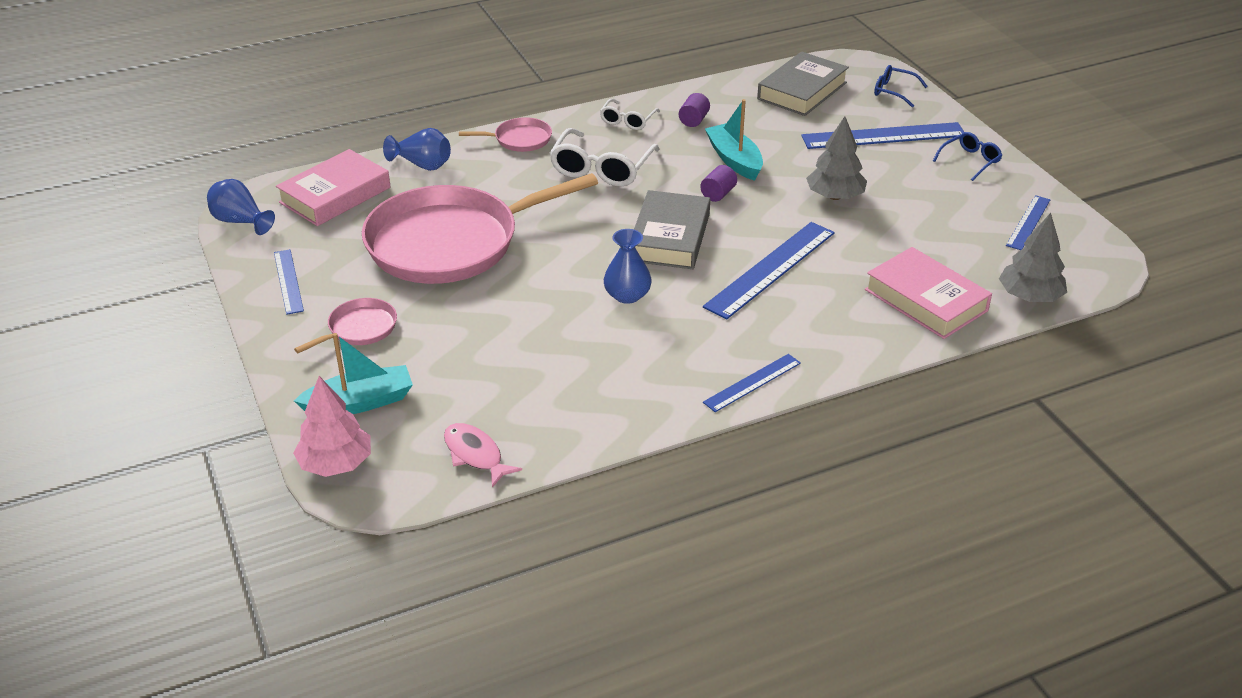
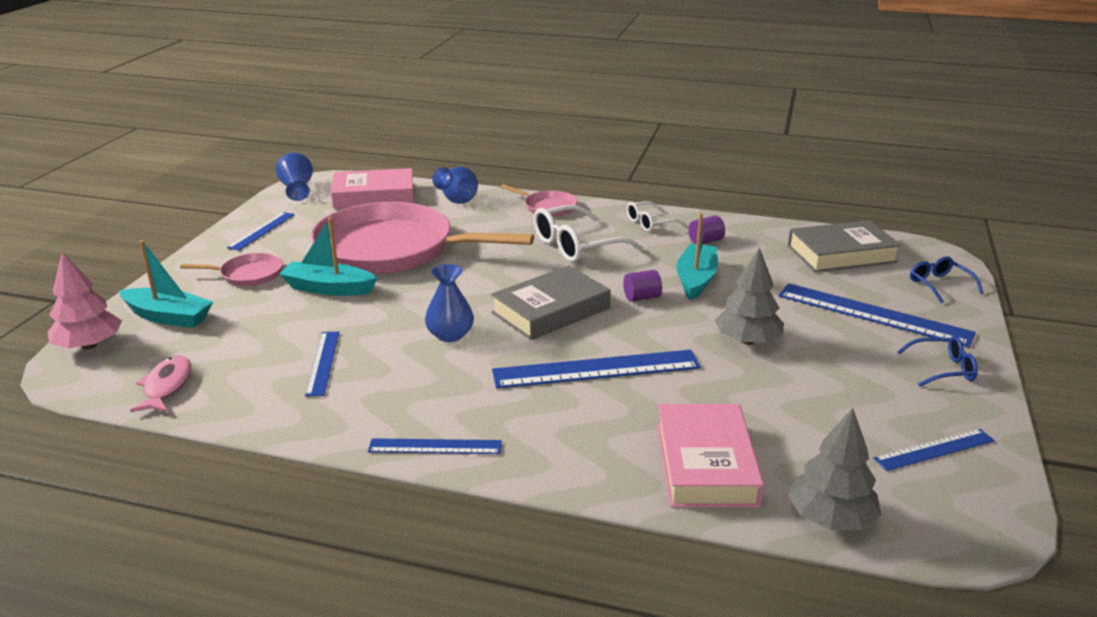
camera: 40 degrees right, 10 degrees down
none -> turquoise boat [280,217,377,296]
none -> blue ruler [305,331,339,397]

